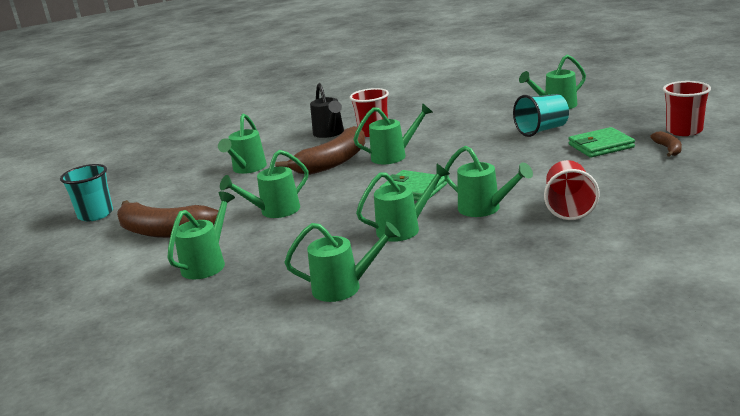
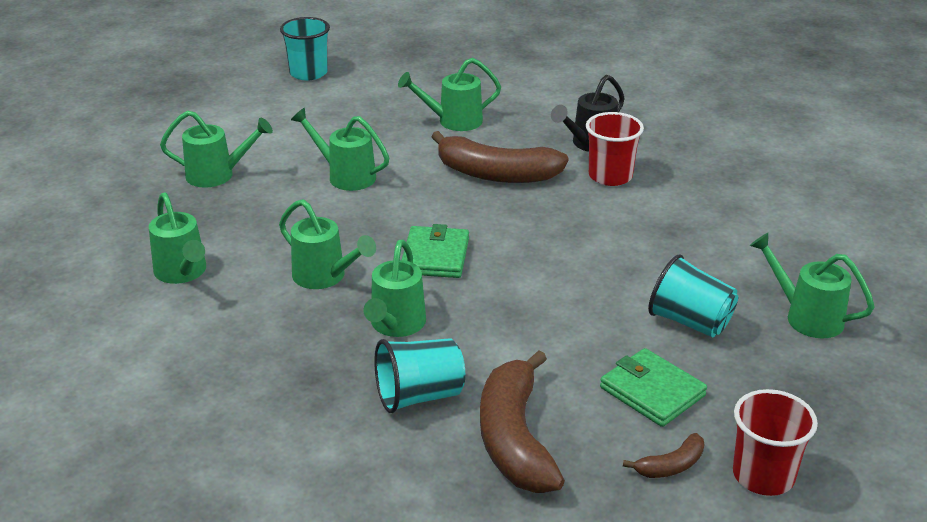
camera: 60 degrees right, 10 degrees up
brown banana [117,200,218,238] -> brown banana moved to [480,350,565,493]
green watering can [353,103,433,164] -> none
red cup [544,160,599,220] -> turquoise cup [374,338,465,413]

